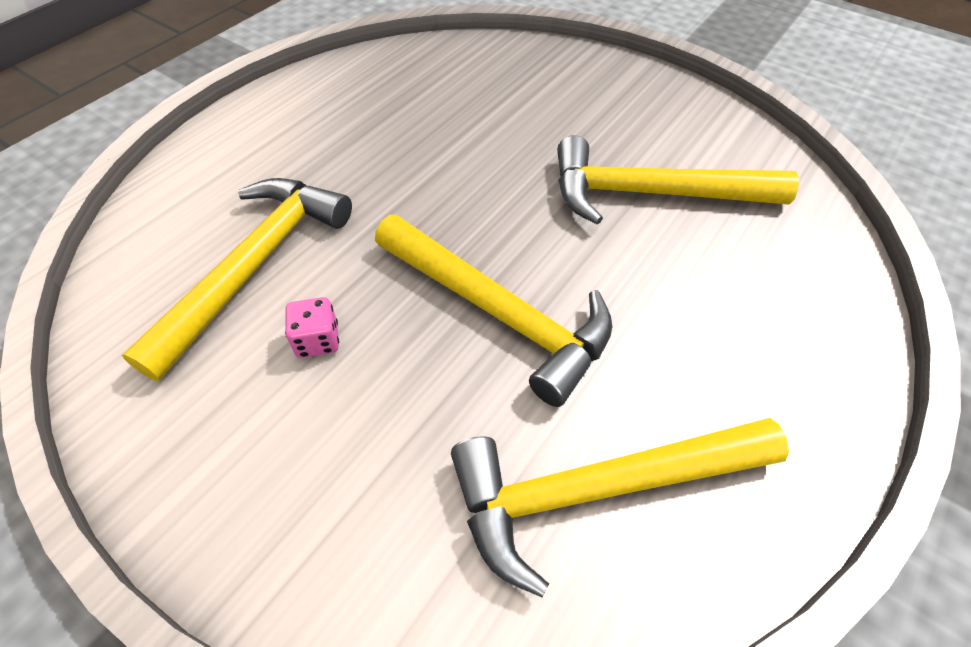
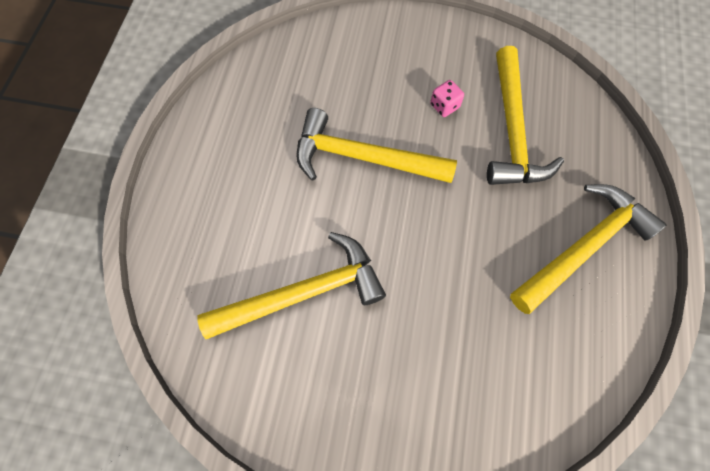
camera: 155 degrees right, 15 degrees up
yellow hammer [451,418,789,597] -> yellow hammer moved to [510,184,666,314]

